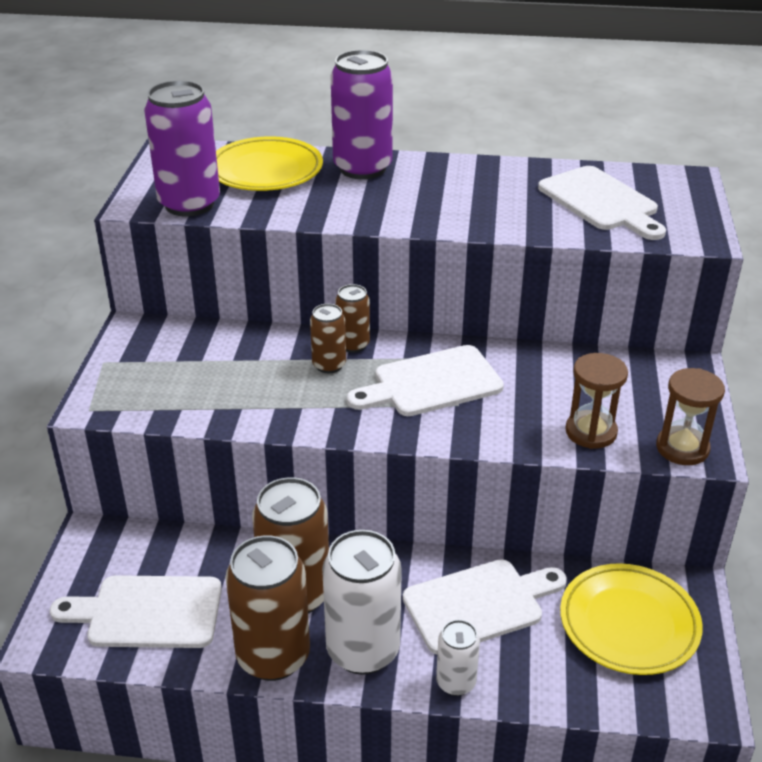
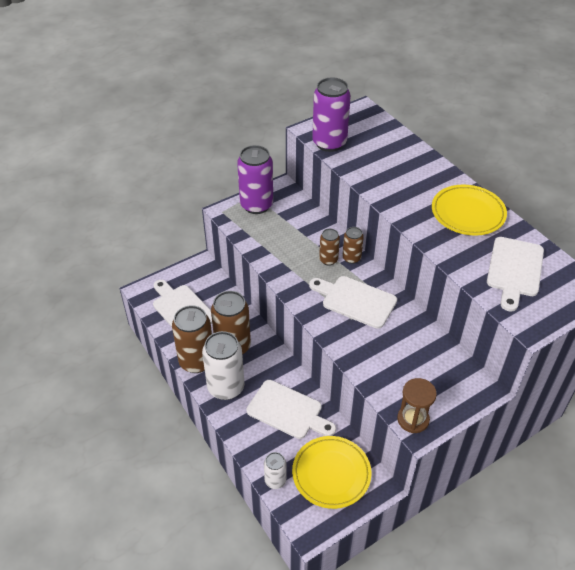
camera: 50 degrees right, 10 degrees up
yellow plate [216,136,323,191] -> yellow plate moved to [432,185,507,235]
purple can [331,50,393,179] -> purple can moved to [237,145,273,214]
white can [436,620,480,696] -> white can moved to [264,452,286,489]
brown hourglass [565,353,628,449] -> none

